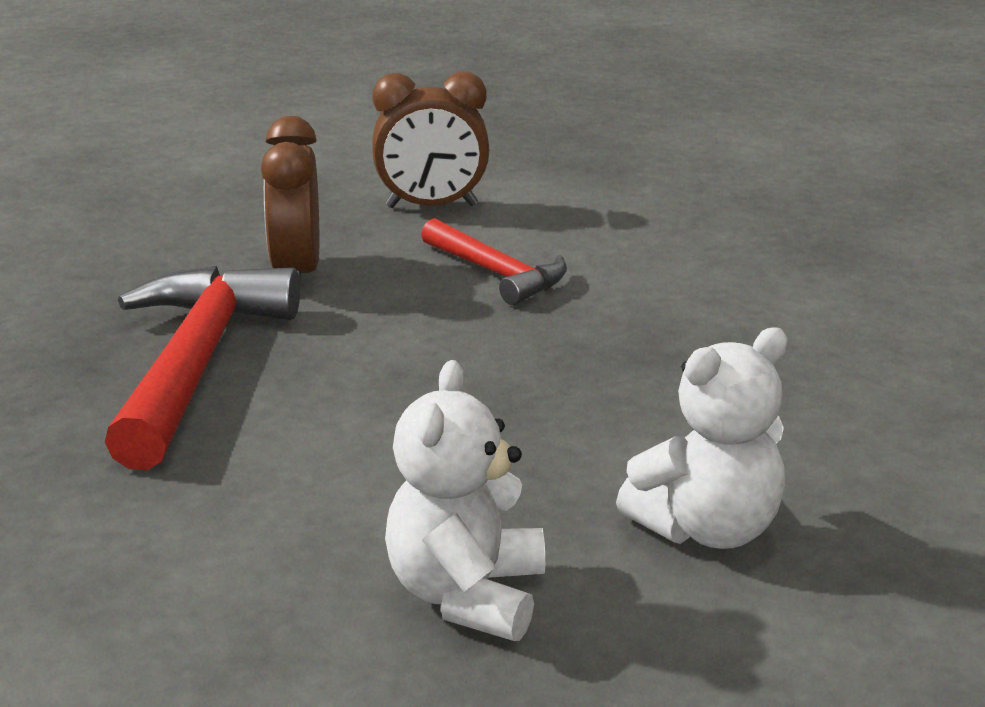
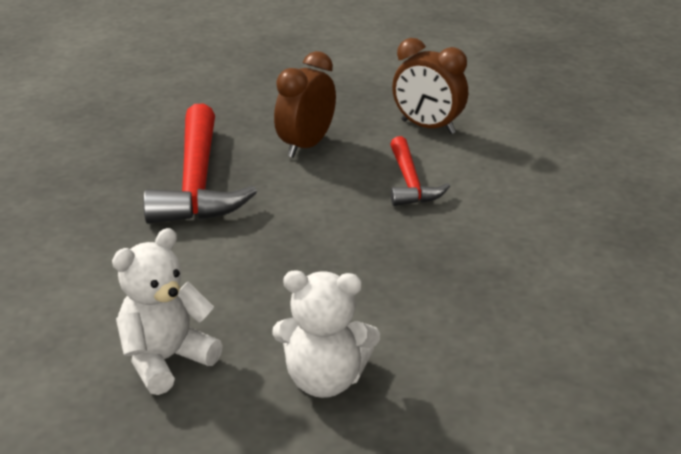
camera: 35 degrees right, 5 degrees up
red hammer [105,266,300,470] -> red hammer turned 135 degrees clockwise [143,104,257,224]

